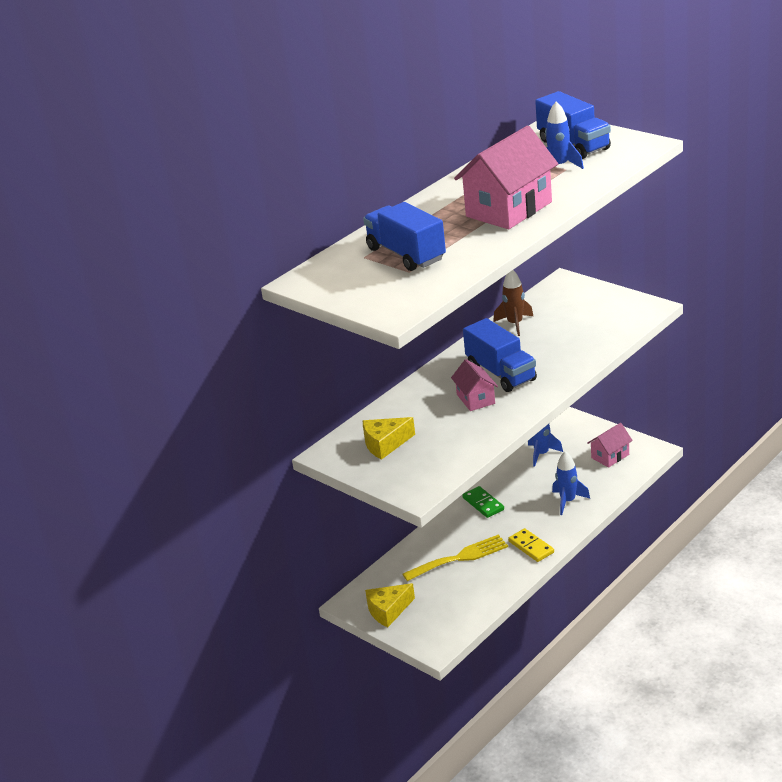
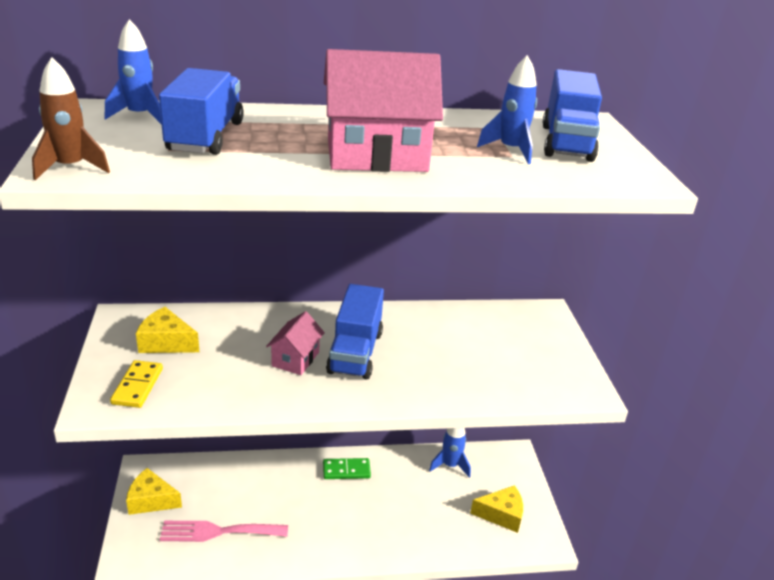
camera: 35 degrees right, 0 degrees up
yellow fork [403,534,508,581] -> none
green domino [462,486,504,518] -> green domino turned 75 degrees clockwise [323,458,371,479]
brown rocket [493,270,533,336] -> brown rocket moved to [32,57,110,181]
yellow domino [508,528,554,562] -> yellow domino moved to [110,360,163,408]
blue rocket [552,451,590,515] -> blue rocket moved to [105,19,162,125]
pink house [587,423,633,468] -> yellow cheese [470,485,523,533]
none -> pink fork [160,521,288,542]

